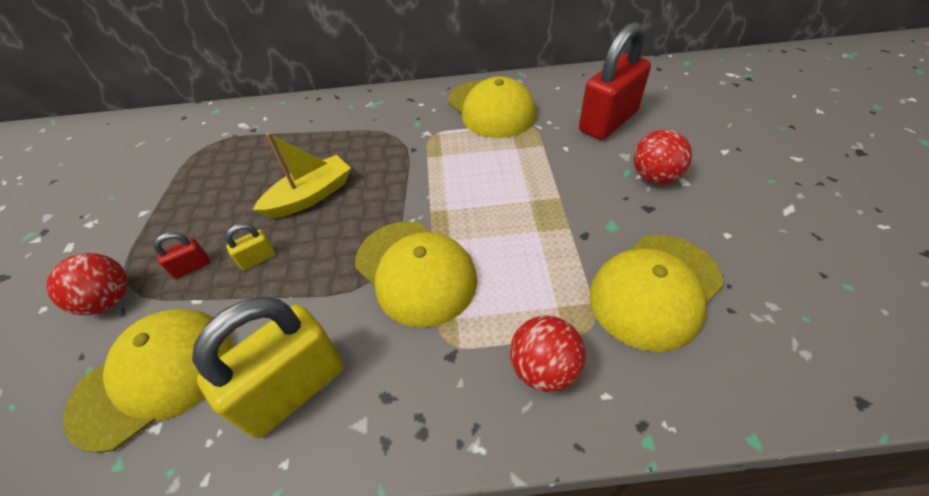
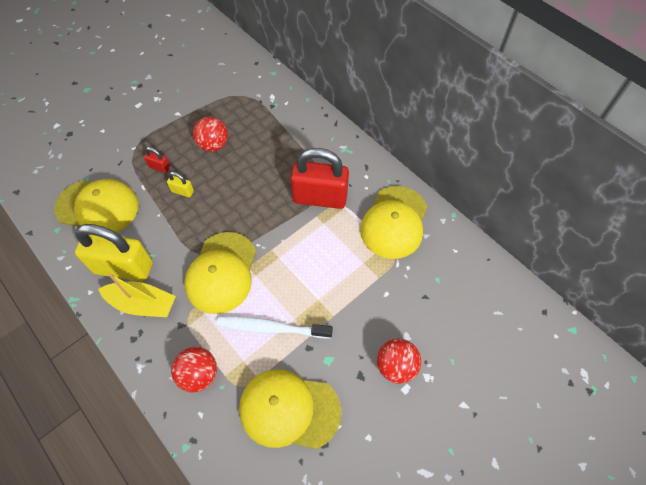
camera: 50 degrees right, 10 degrees up
red ball [47,253,128,315] -> red ball moved to [193,117,228,152]
yellow boat [253,132,351,218] -> yellow boat moved to [98,273,176,317]
red padlock [579,22,651,140] -> red padlock moved to [291,148,349,209]
none -> white toothbrush [216,316,333,339]

